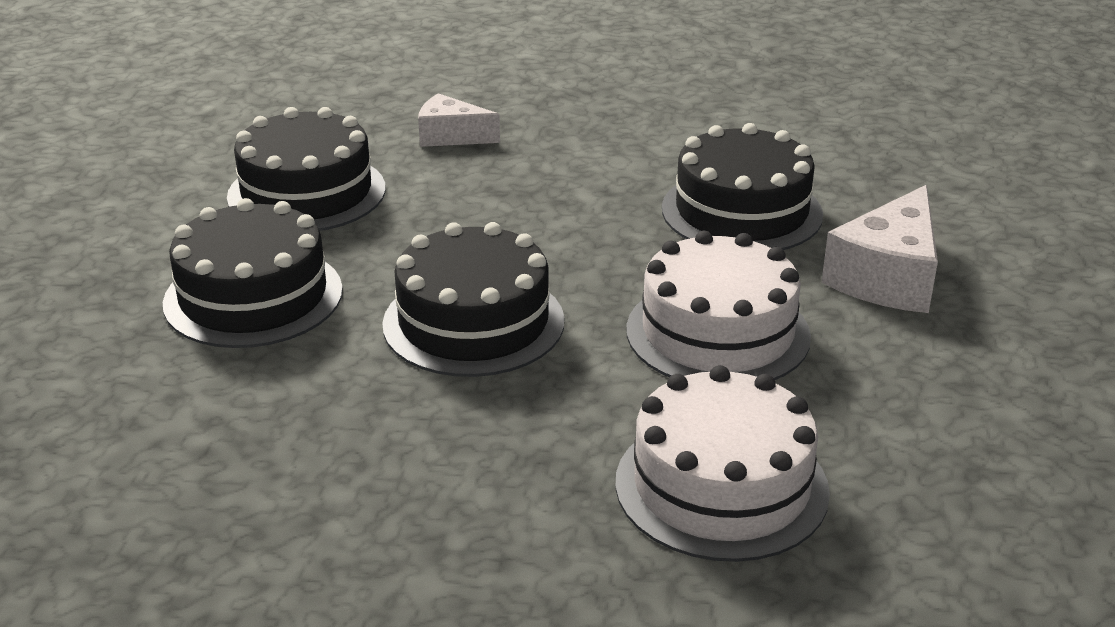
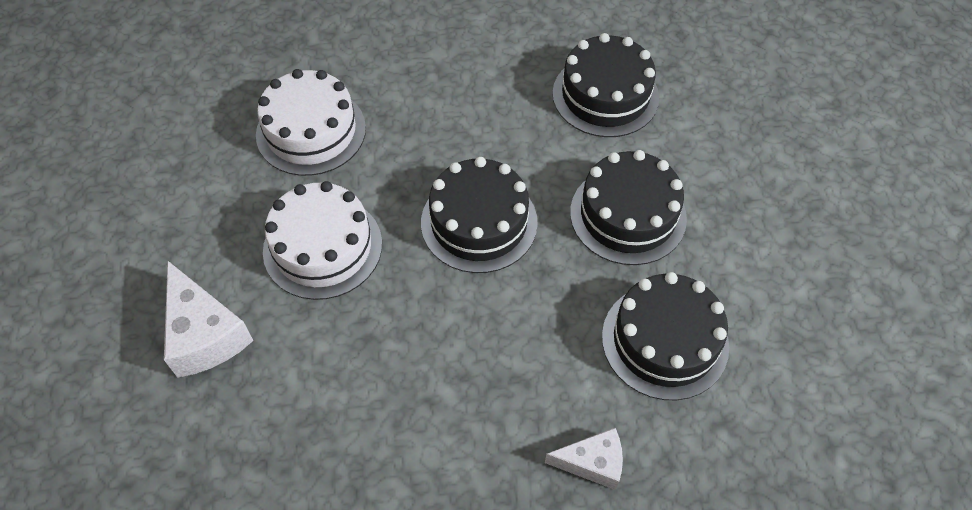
camera: 165 degrees right, 25 degrees up
black cake [662,123,823,250] -> black cake moved to [553,33,659,137]
white cheese [821,185,938,313] -> white cheese turned 135 degrees clockwise [164,261,254,378]

